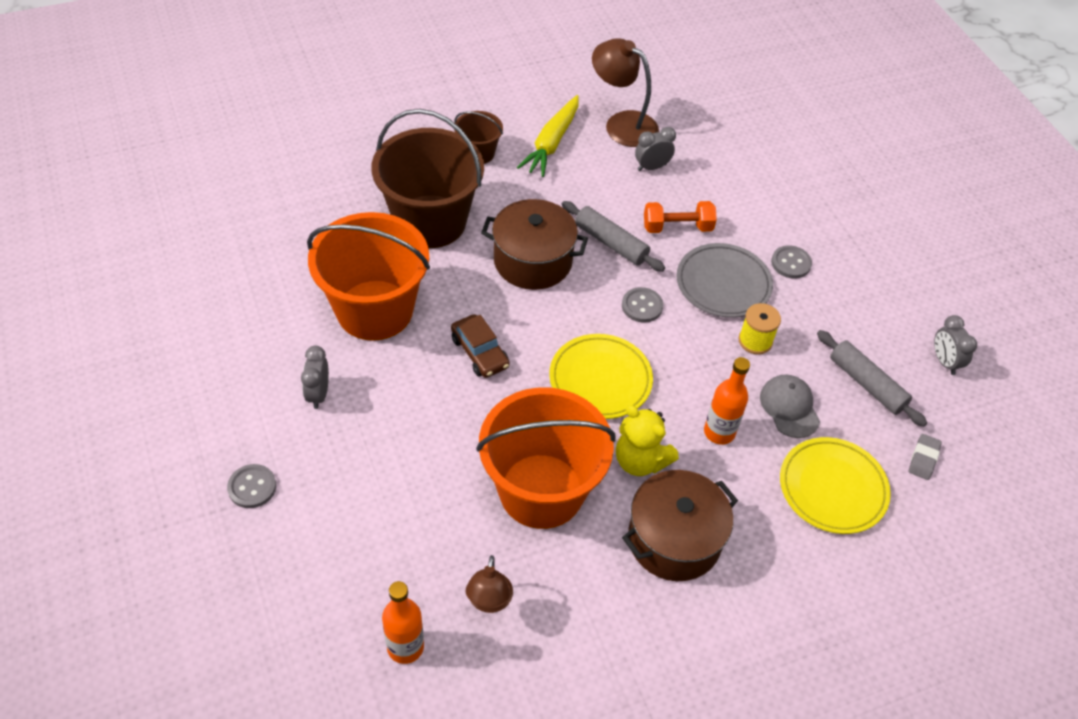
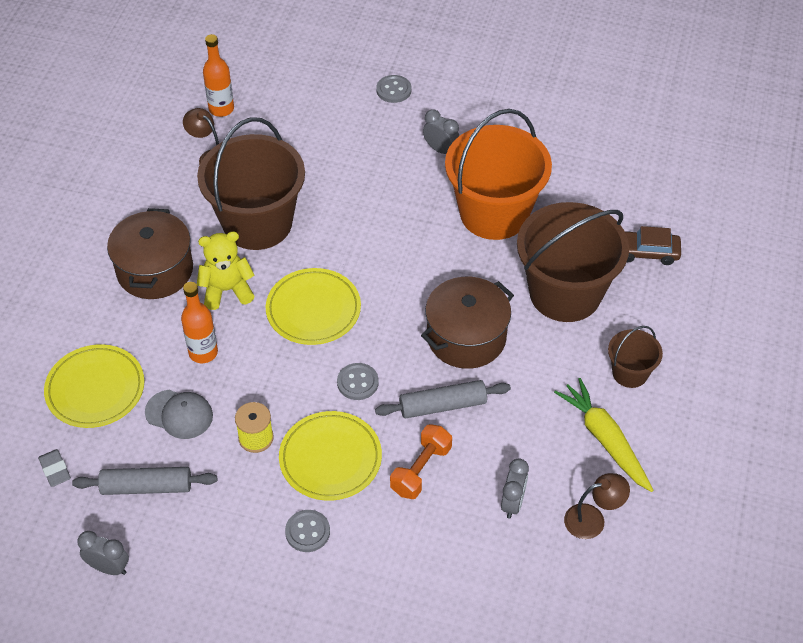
camera: 130 degrees right, 0 degrees up
brown car [451,314,510,378] -> brown car moved to [625,226,681,265]
orange bucket [476,387,616,529] -> brown bucket [197,117,305,250]
brown lamp [592,38,659,147] -> brown lamp [564,473,630,539], size x0.62
grey plate [677,243,773,318] -> yellow plate [279,411,382,501]

